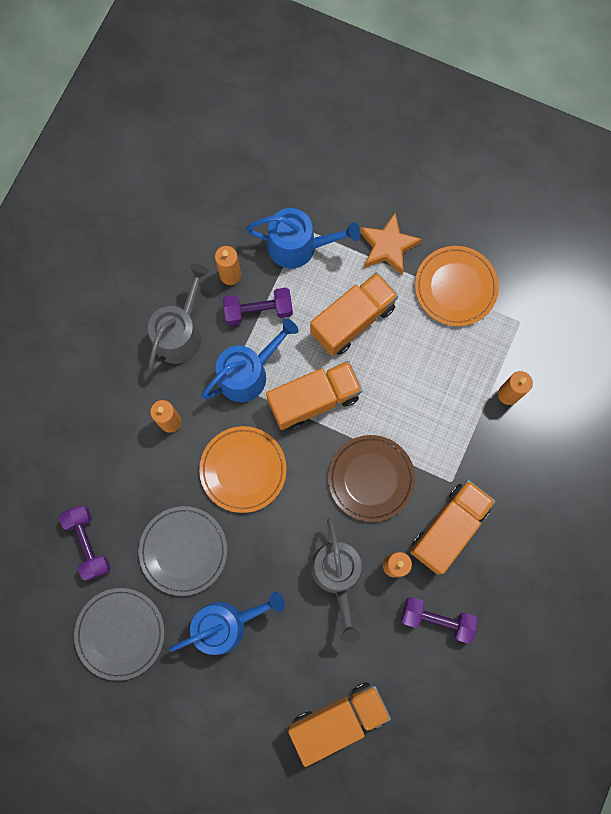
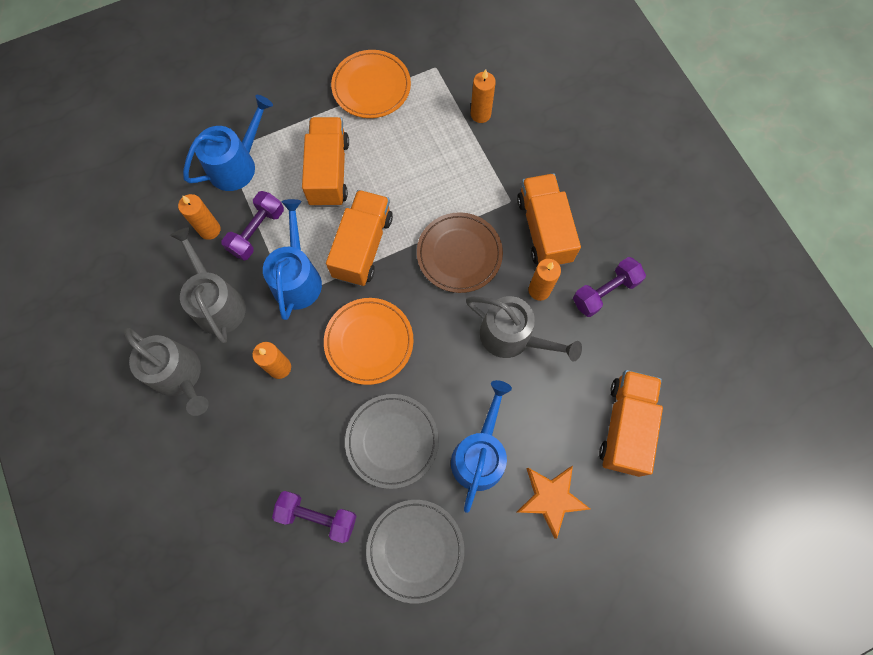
camera: 50 degrees left, 5 degrees down
orange star [360,213,422,275] -> orange star moved to [517,466,590,539]
none -> grey watering can [124,328,209,416]

